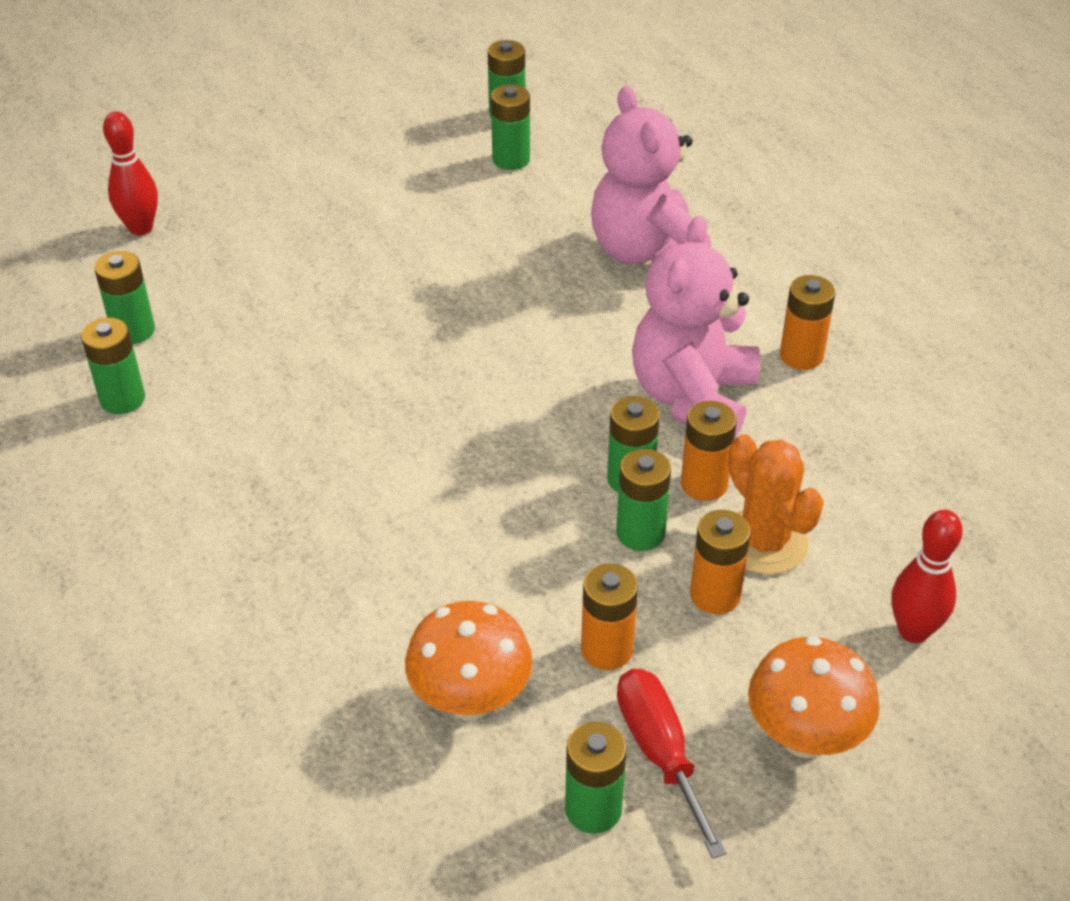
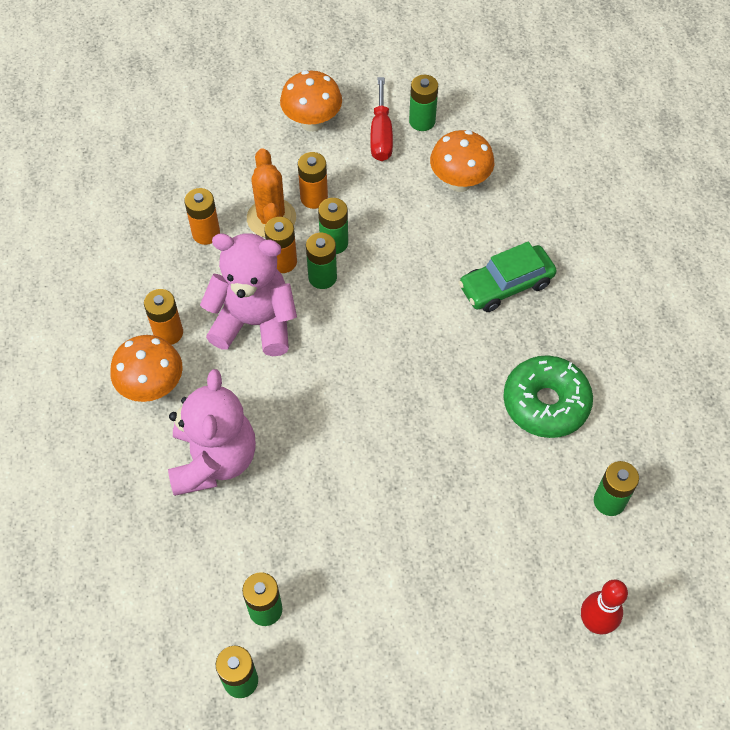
camera: 160 degrees left, 15 degrees up
green battery [81,317,145,414] -> none
orange battery [581,563,638,670] -> orange battery moved to [184,188,220,245]
pink teddy bear [632,216,760,437] -> pink teddy bear turned 120 degrees counterclockwise [200,233,297,356]
red bowling pin [891,510,963,643] -> none
none -> orange mushroom [110,335,183,402]
none -> green car [458,242,557,312]
none -> green donut [503,355,593,438]

